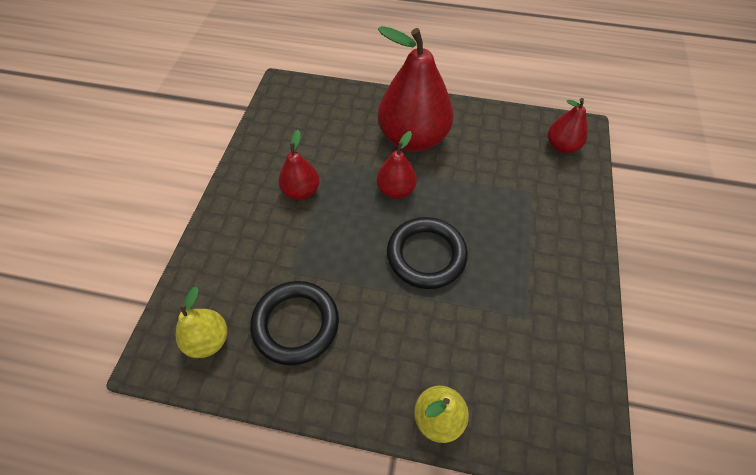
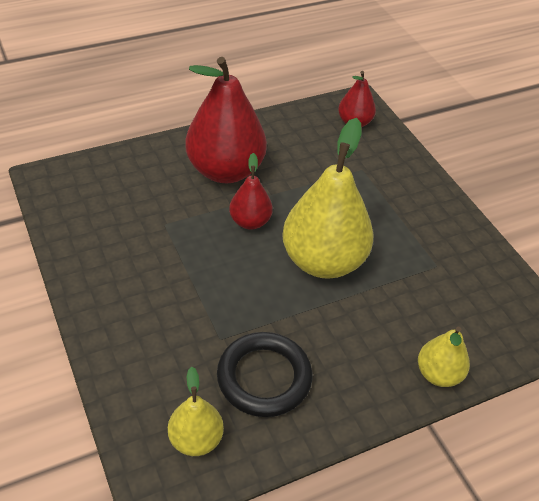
camera: 40 degrees left, 10 degrees down
red pear [279,130,319,200] -> none
black ring [387,217,468,289] -> yellow pear [282,118,374,279]

